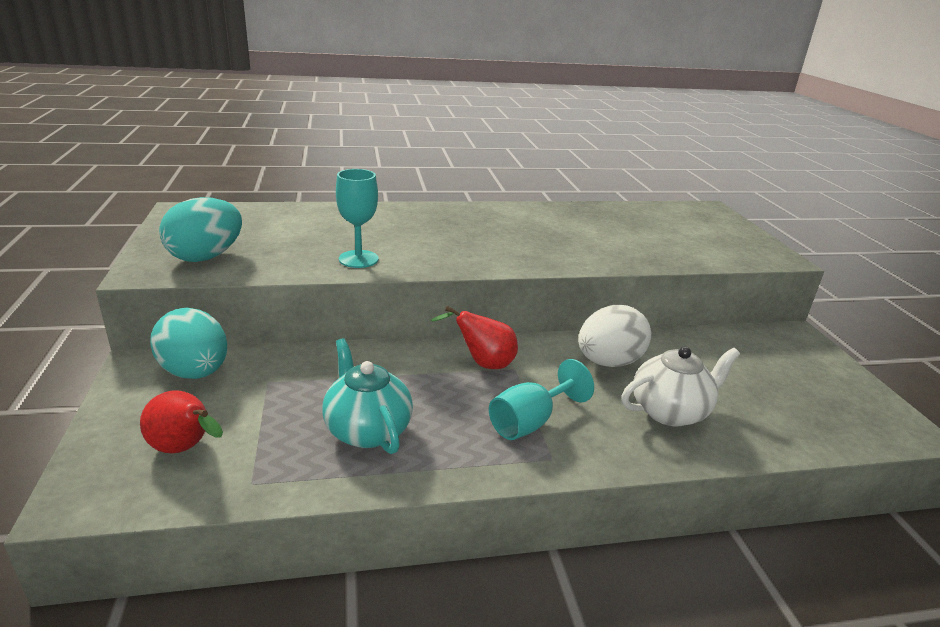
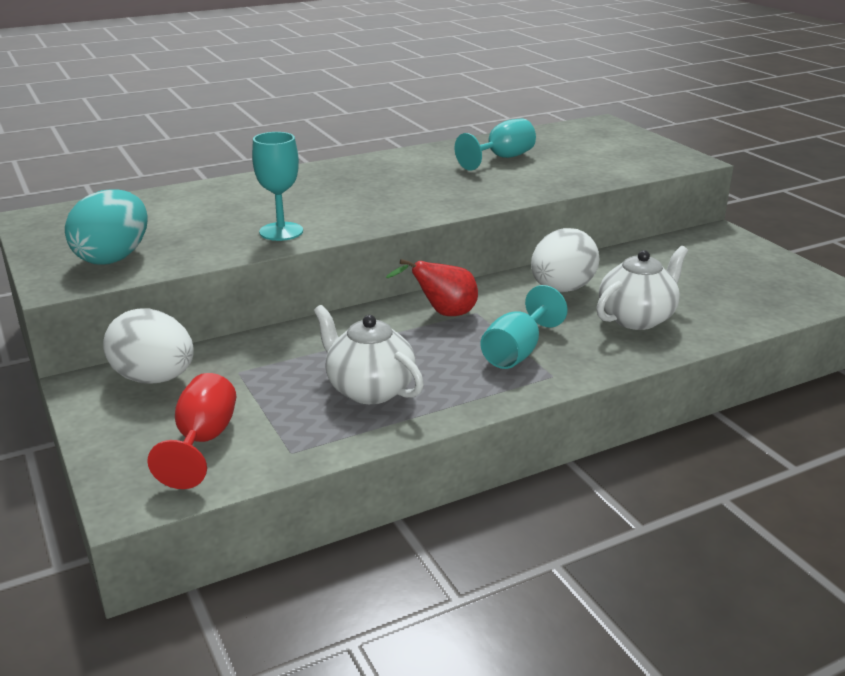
camera: 15 degrees left, 0 degrees up
red pear [140,390,223,454] -> red goblet [147,373,236,489]
turquoise egg [150,308,227,379] -> white egg [103,308,194,383]
turquoise teapot [322,338,413,454] -> white teapot [314,305,424,404]
none -> turquoise goblet [455,119,536,171]

